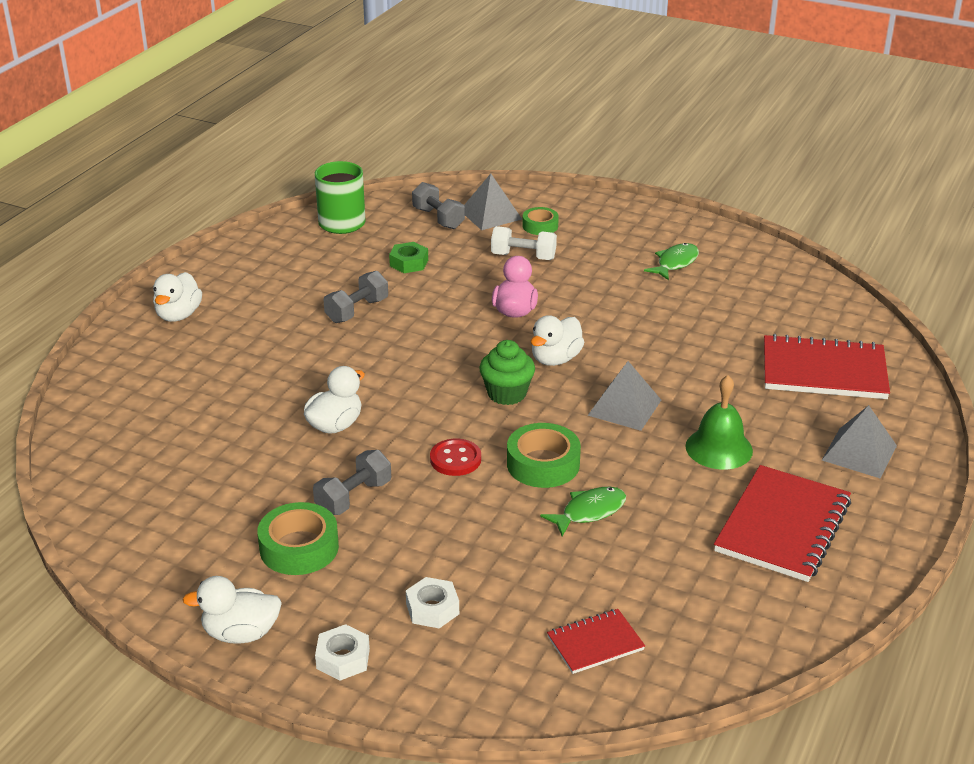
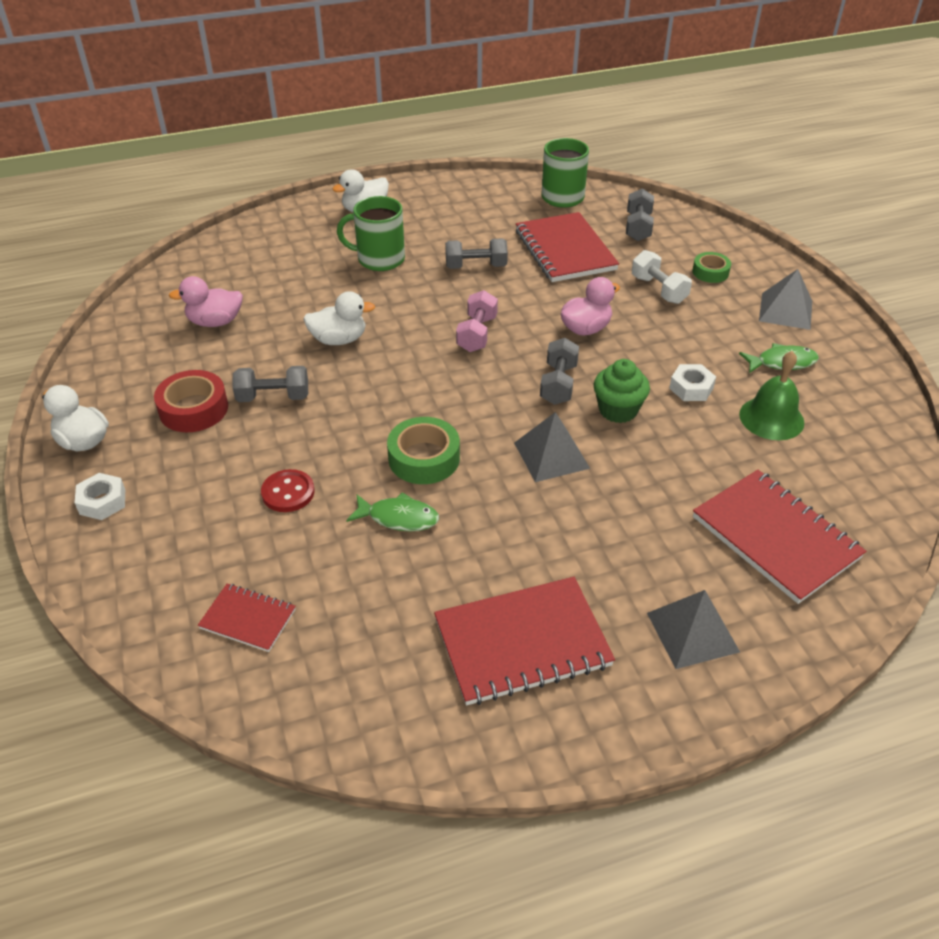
camera: 45 degrees right, 10 degrees up
green tape [257,502,339,575] -> red tape [154,370,228,432]
green nut [389,242,428,273] -> red notebook [516,212,619,282]
white nut [406,577,459,628] -> white nut moved to [669,364,716,401]
red button [430,439,481,476] -> red button moved to [261,469,315,512]
grey pyramid [464,173,522,230] -> grey pyramid moved to [759,269,812,330]
green cupcake [479,340,535,405] -> green cupcake moved to [594,359,650,423]
white duck [531,315,584,366] -> grey dumbbell [540,338,579,405]
green bell [685,375,753,470] -> green bell moved to [739,351,804,440]
none -> pink duck [169,276,243,327]
none -> green mug [337,196,405,271]
none -> pink dumbbell [456,290,498,352]

